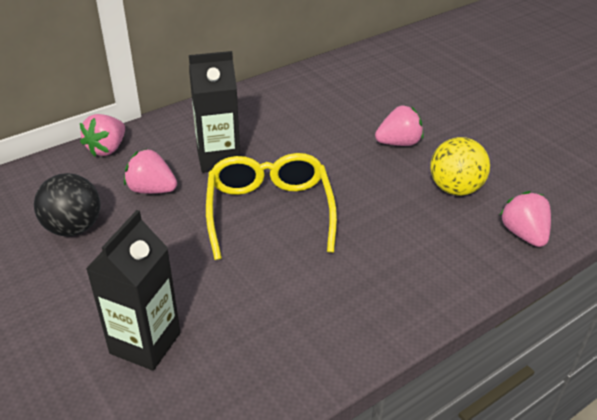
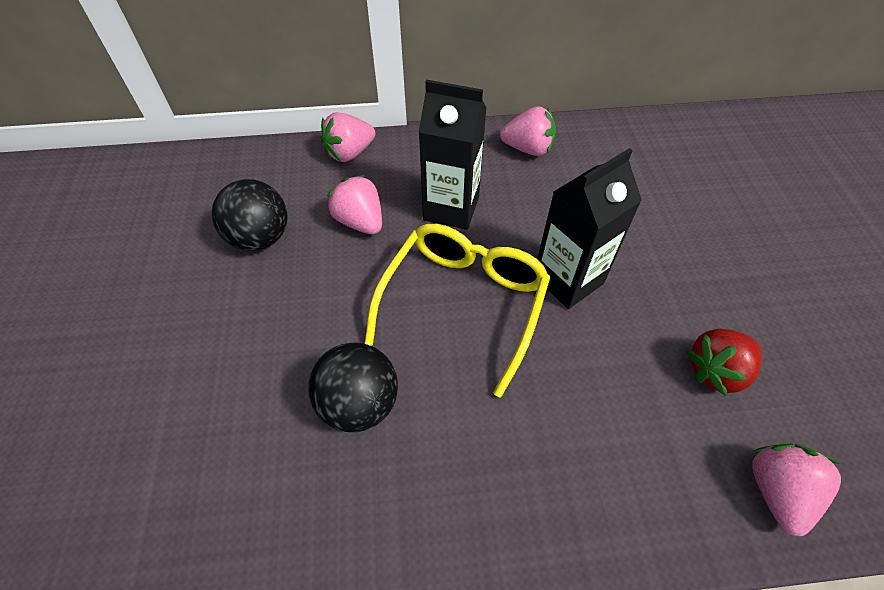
camera: 30 degrees right, 15 degrees up
black carton [86,210,180,371] -> black carton moved to [537,148,642,309]
pink strawberry [375,105,424,146] -> pink strawberry moved to [500,106,556,156]
yellow ball [430,137,490,196] -> red strawberry [687,329,762,396]
none -> black ball [308,342,398,432]

